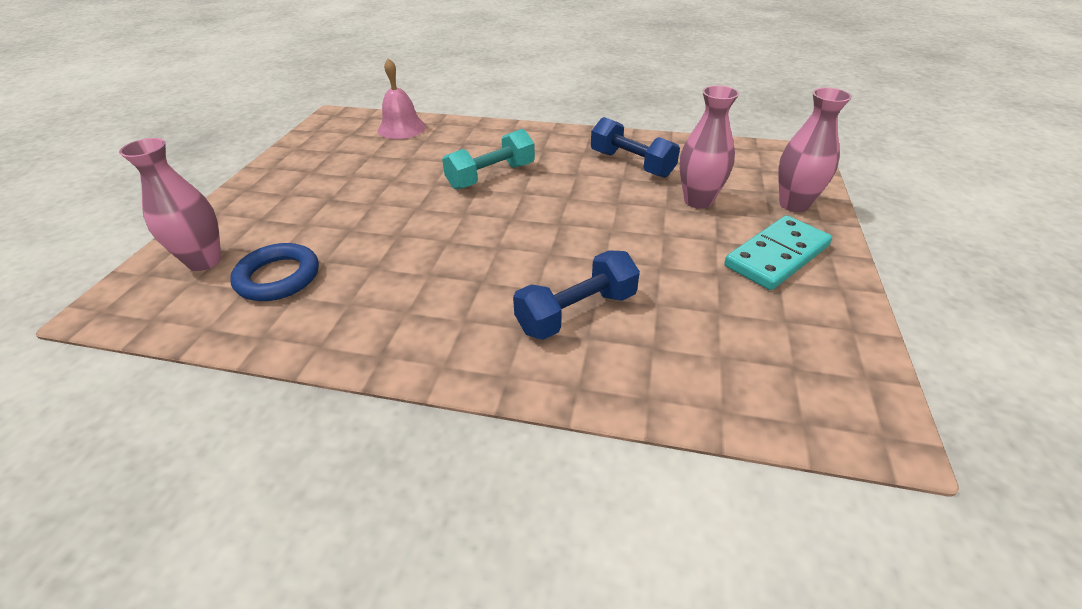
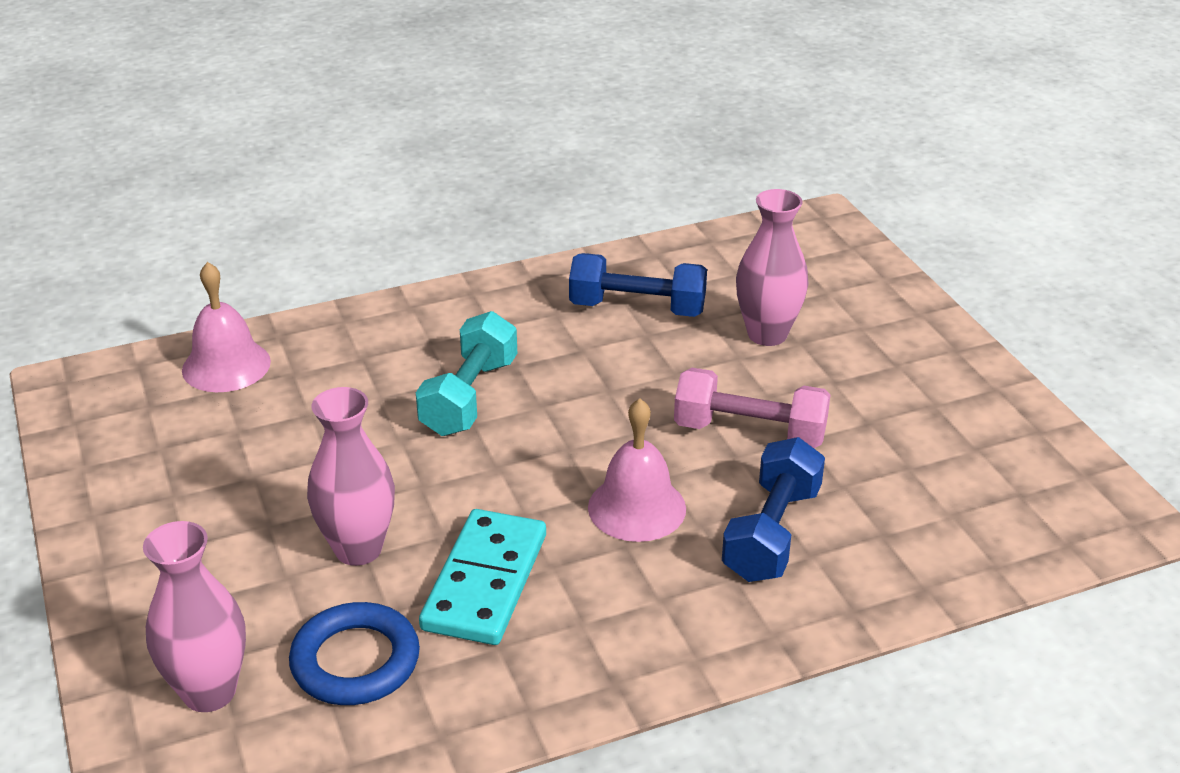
camera: 35 degrees left, 5 degrees down
turquoise domino [724,215,832,290] -> turquoise domino moved to [419,509,546,645]
pink vase [778,88,852,212] -> pink vase moved to [307,387,395,566]
none -> pink bell [588,398,686,542]
none -> pink dumbbell [674,368,831,448]

